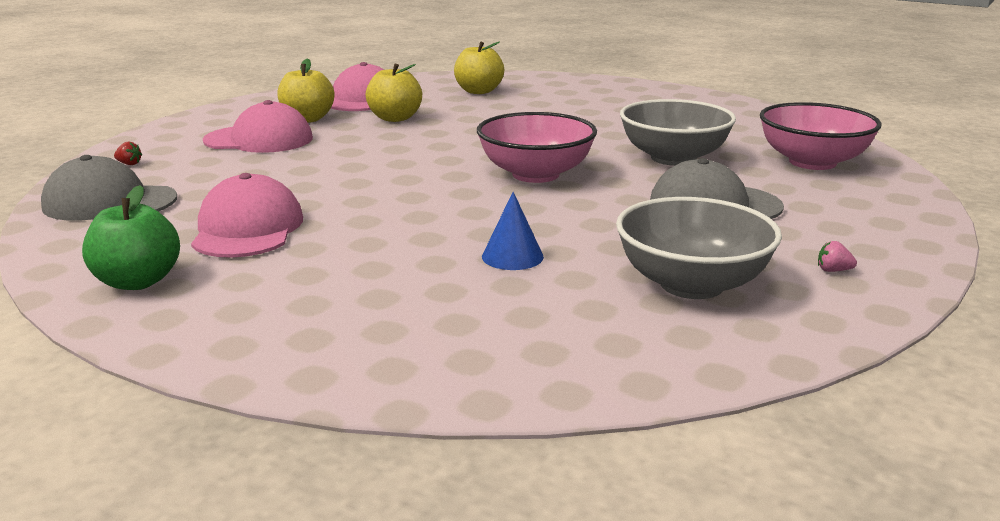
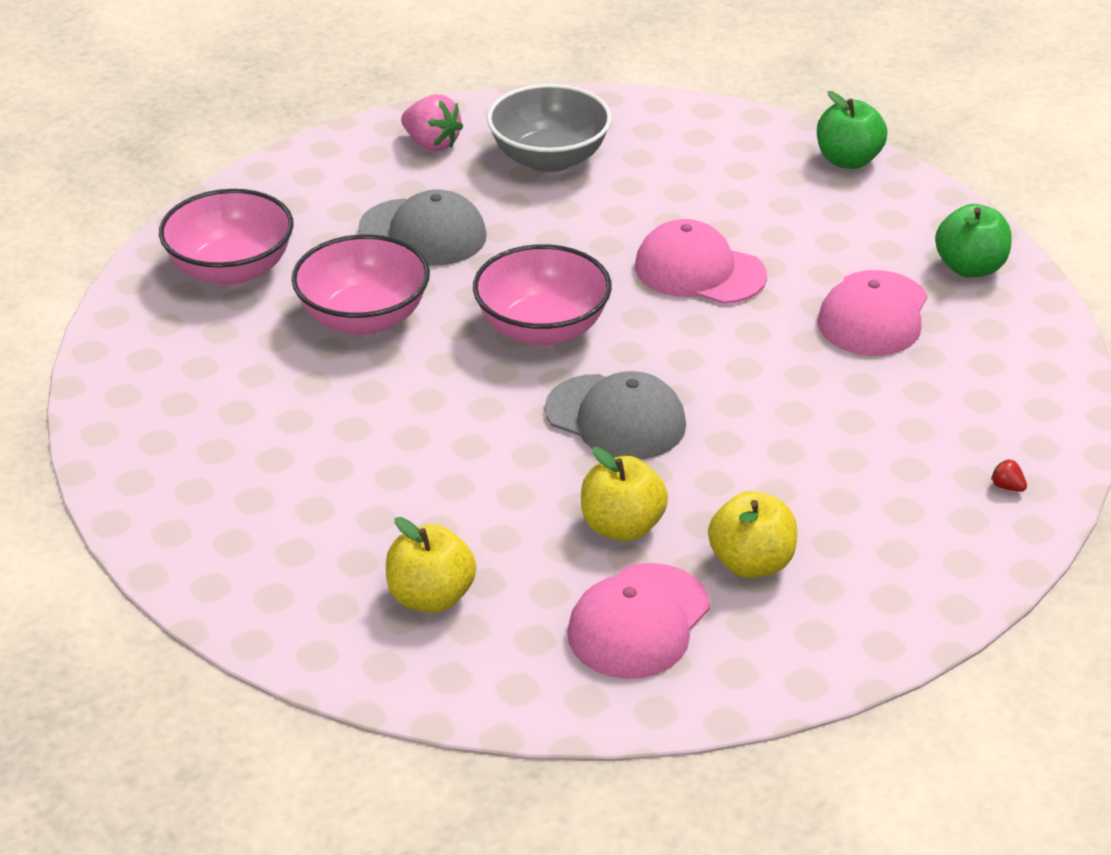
camera: 155 degrees left, 15 degrees up
grey cap [41,155,177,221] -> grey cap moved to [545,371,686,459]
pink cap [203,100,313,153] -> pink cap moved to [635,219,767,304]
blue cone [482,192,544,270] -> none
grey bowl [620,99,736,166] -> pink bowl [291,234,430,335]
pink strawberry [818,241,857,272] -> pink strawberry [401,94,463,152], size x2.23
none -> green apple [817,91,887,169]

